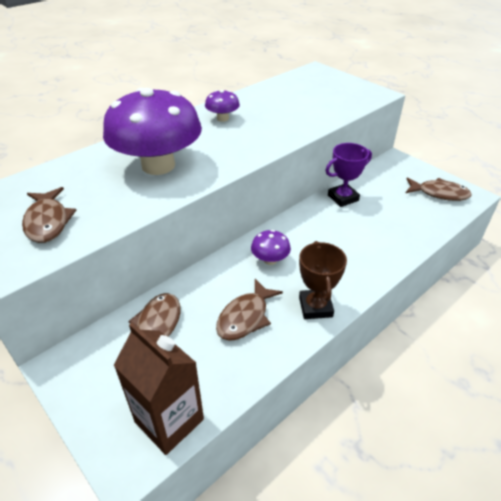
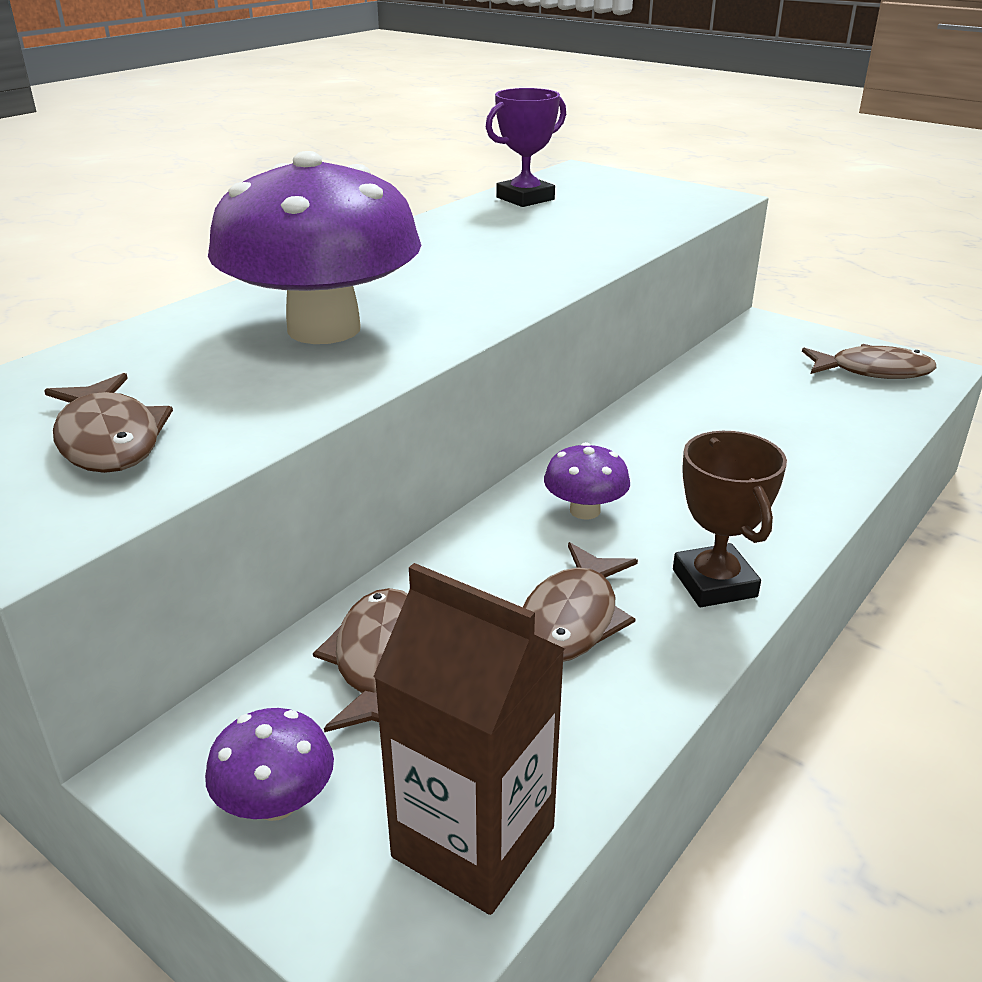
camera: 10 degrees left, 10 degrees down
purple mushroom [205,90,240,122] -> purple mushroom moved to [205,708,334,821]
purple trophy [325,143,372,207] -> purple trophy moved to [486,88,566,207]

